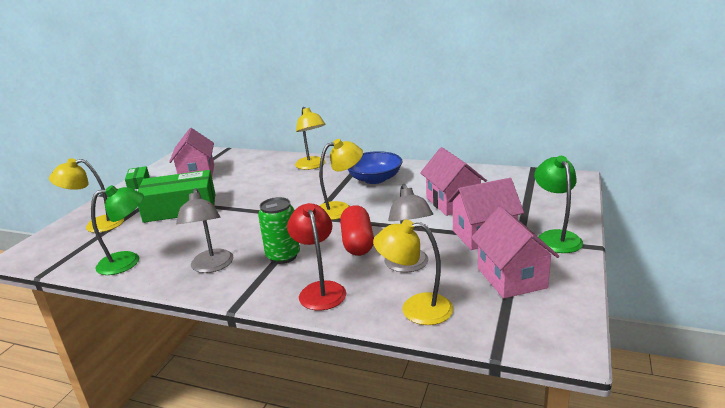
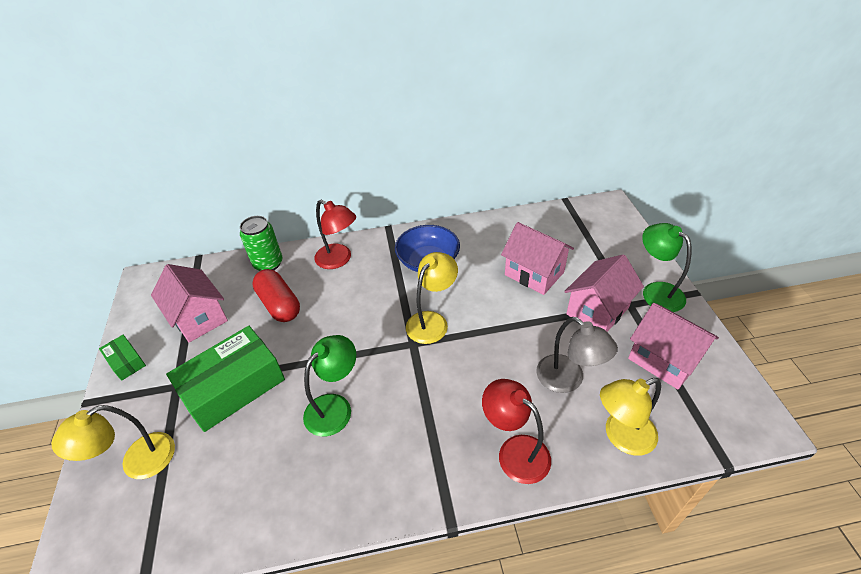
camera: 30 degrees left, 20 degrees up
green lamp [91,185,144,275] -> green lamp moved to [303,335,356,437]
grey lamp [176,188,233,273] -> none
green can [258,197,300,264] -> green can moved to [240,216,283,271]
yellow lamp [295,107,326,170] -> red lamp [314,200,356,269]
red capsule [340,205,374,256] -> red capsule moved to [253,269,300,322]

